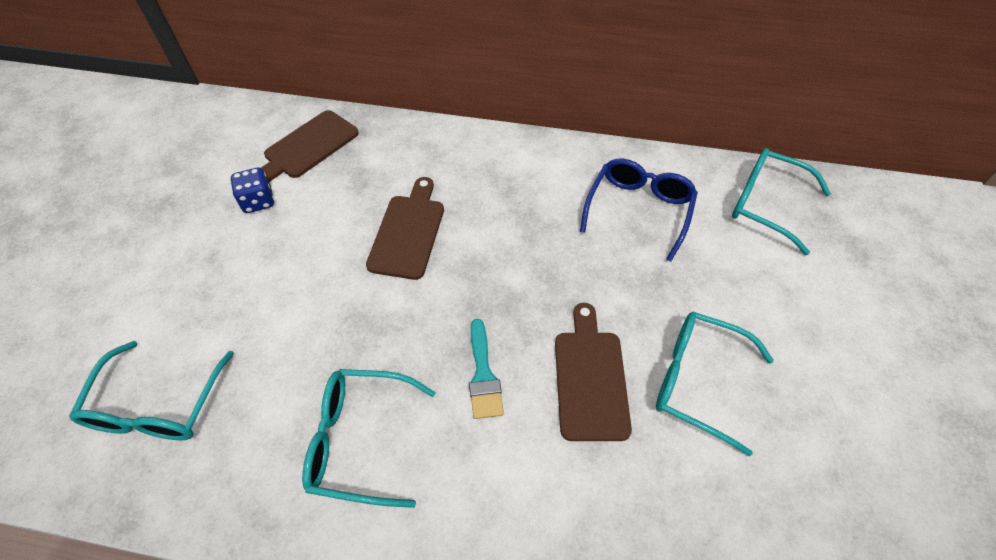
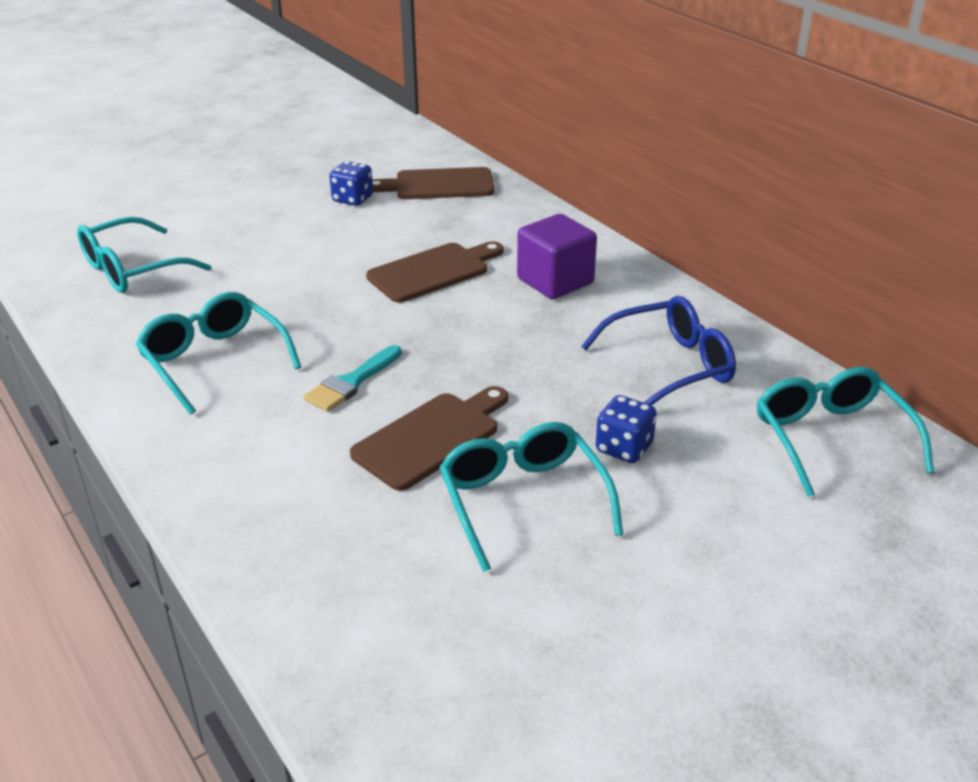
camera: 45 degrees right, 20 degrees down
none -> purple cube [517,214,597,299]
none -> blue dice [596,395,657,463]

